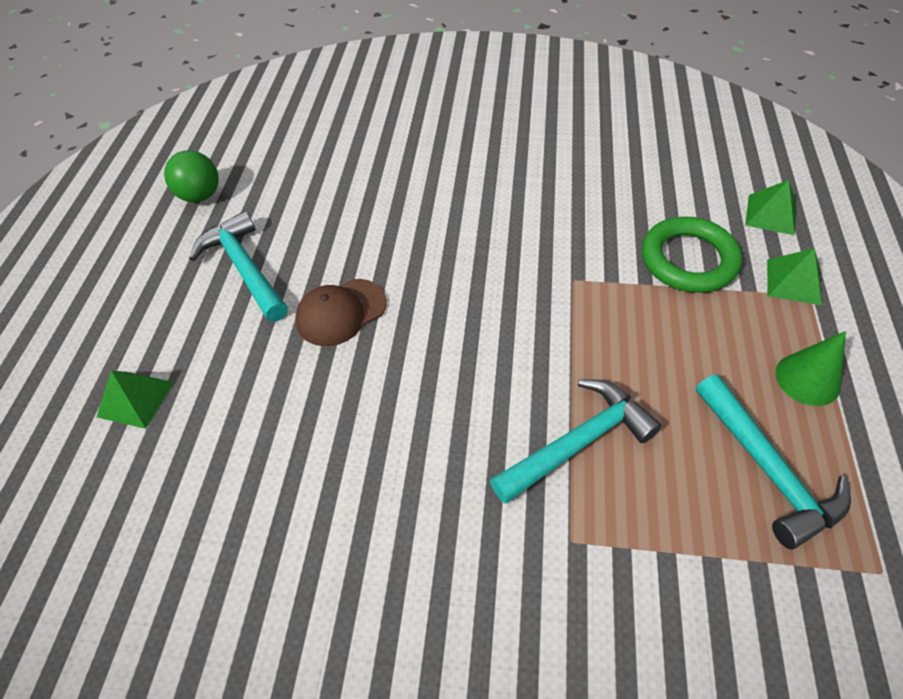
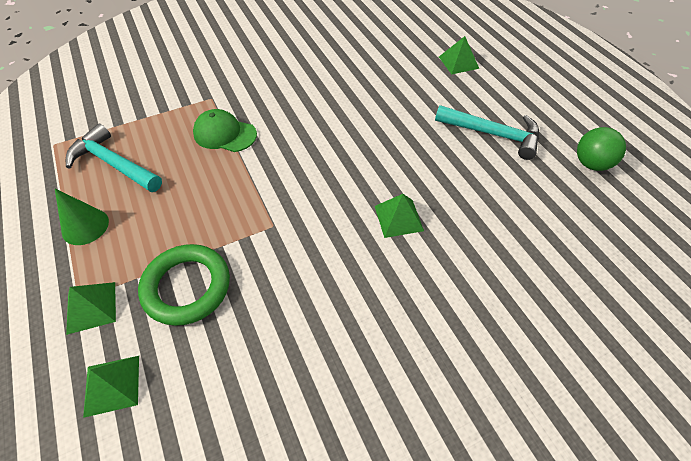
camera: 145 degrees right, 0 degrees up
brown cap [295,279,387,346] -> none
turquoise hammer [490,379,661,504] -> green cap [193,109,257,152]
none -> green pyramid [375,194,424,238]

